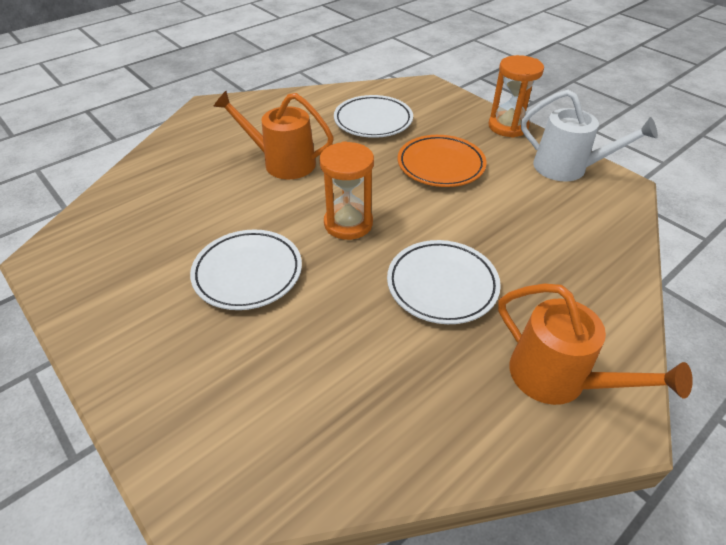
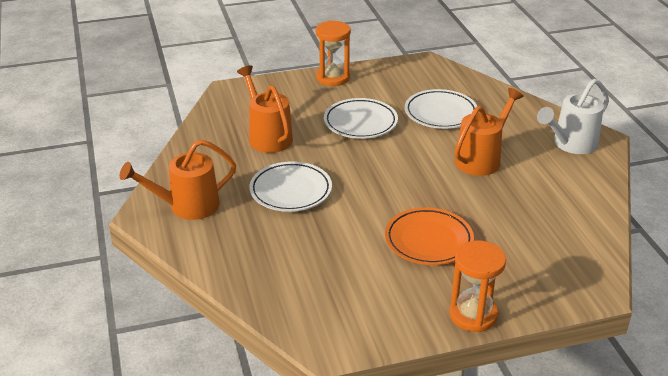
camera: 115 degrees right, 10 degrees down
orange hourglass [319,141,374,240] -> orange hourglass moved to [316,21,351,86]
white plate [334,95,413,138] -> white plate moved to [405,89,477,129]
white watering can [521,90,658,182] -> white watering can moved to [537,79,609,154]
none -> orange watering can [237,65,293,153]

